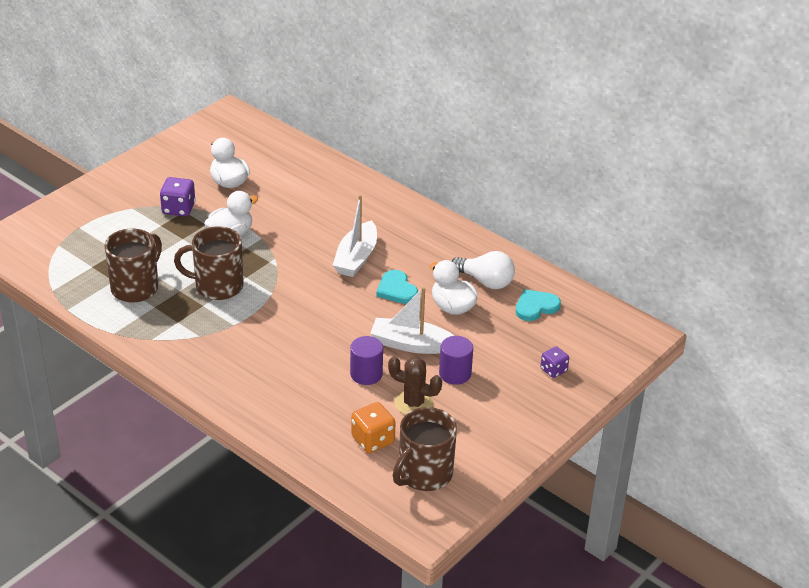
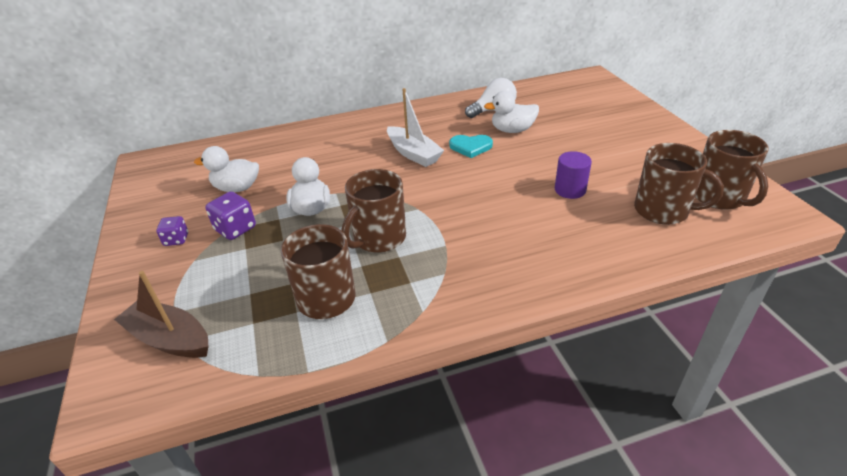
camera: 55 degrees left, 0 degrees up
orange dice [351,402,396,453] -> brown mug [634,143,724,225]
white boat [370,287,454,354] -> none
brown cactus [388,356,442,415] -> none
purple cylinder [439,336,473,385] -> none
turquoise heart [516,289,561,321] -> none
purple dice [541,346,569,378] -> purple dice moved to [156,216,188,246]
none -> brown boat [114,271,208,358]

